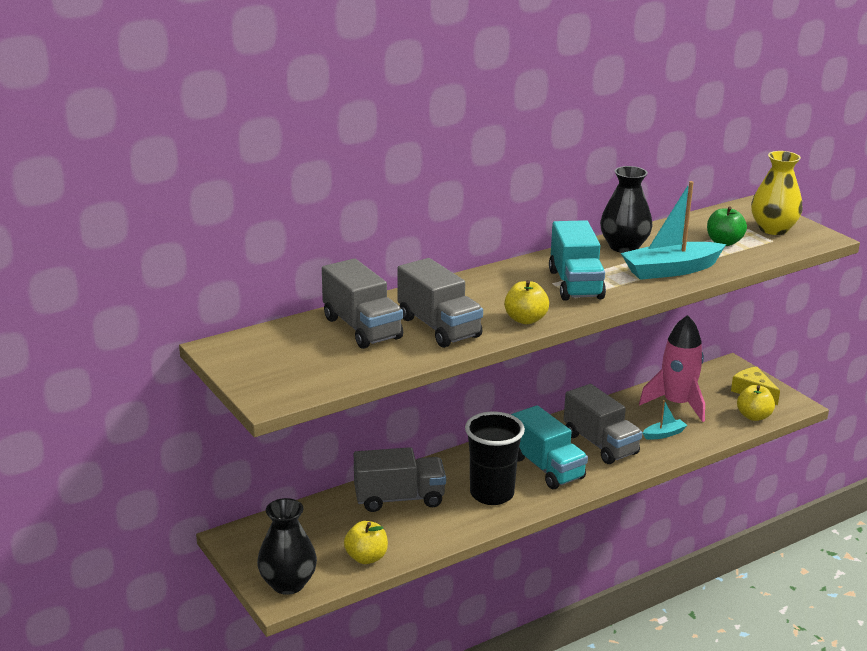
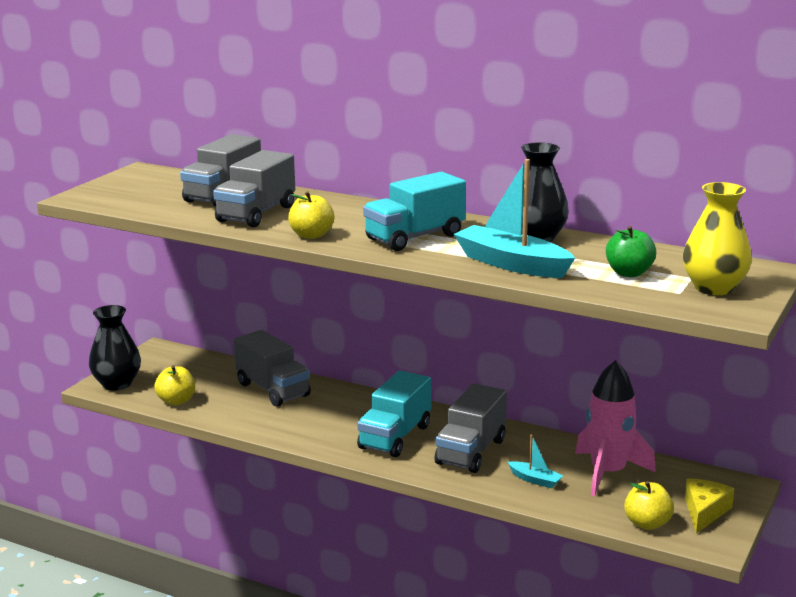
camera: 60 degrees right, 5 degrees down
black cup [465,411,525,505] -> none

